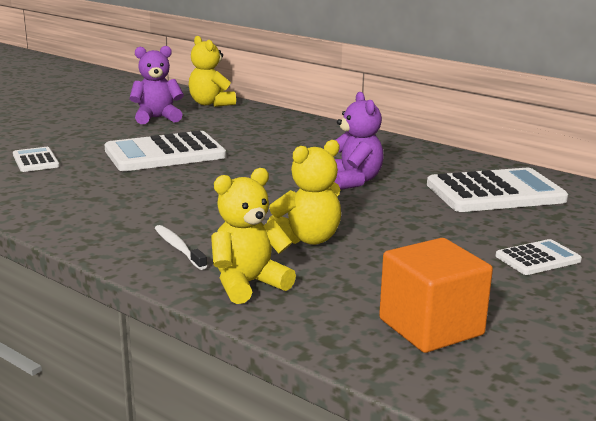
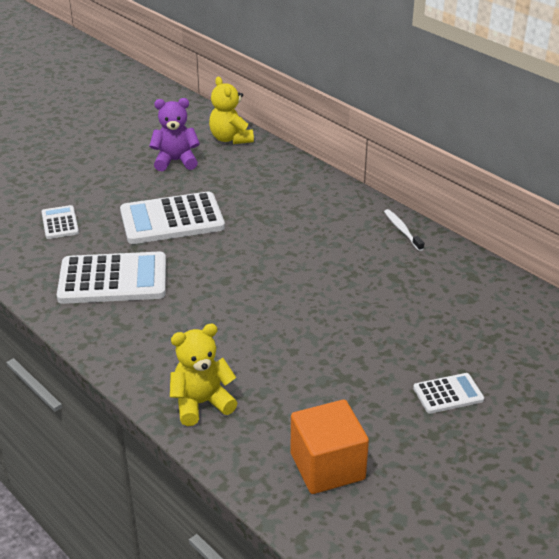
camera: 10 degrees right, 15 degrees up
white toothbrush [155,225,207,270] -> white toothbrush moved to [384,209,424,251]
yellow teddy bear [267,140,341,245] -> none
purple teddy bear [334,92,384,190] -> none
white calculator [427,168,568,212] -> white calculator moved to [57,251,166,304]

